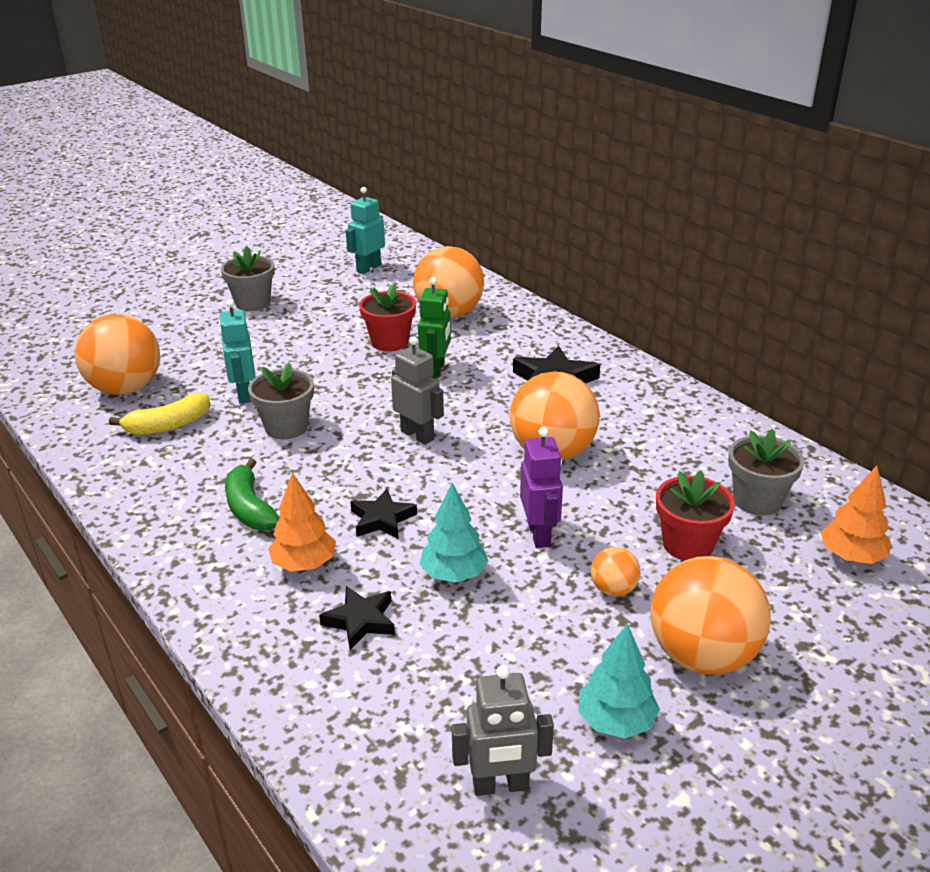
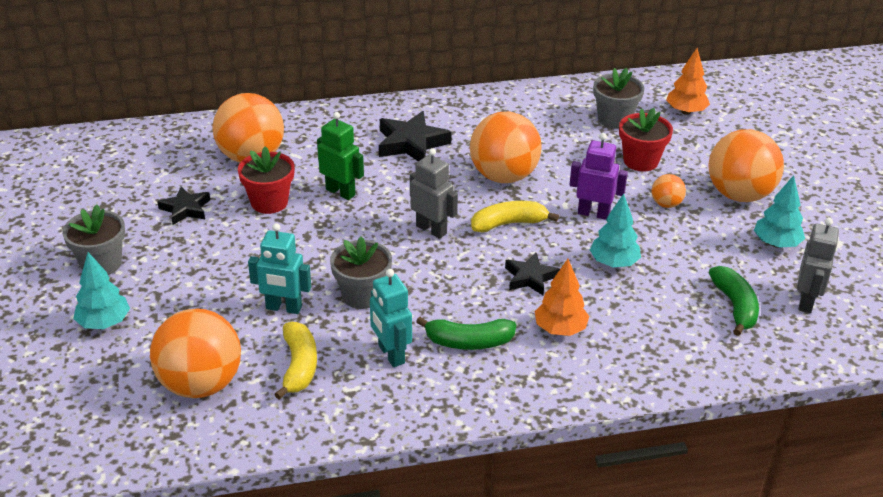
camera: 65 degrees left, 5 degrees up
black star [319,586,395,650] -> black star moved to [157,187,210,225]
turquoise robot [346,187,385,274] -> turquoise robot moved to [370,269,412,367]
grey robot [391,337,444,445] -> grey robot turned 60 degrees clockwise [410,148,458,239]
none -> turquoise tree [74,252,130,329]
none -> yellow banana [471,201,559,233]
none -> green banana [709,266,759,336]

